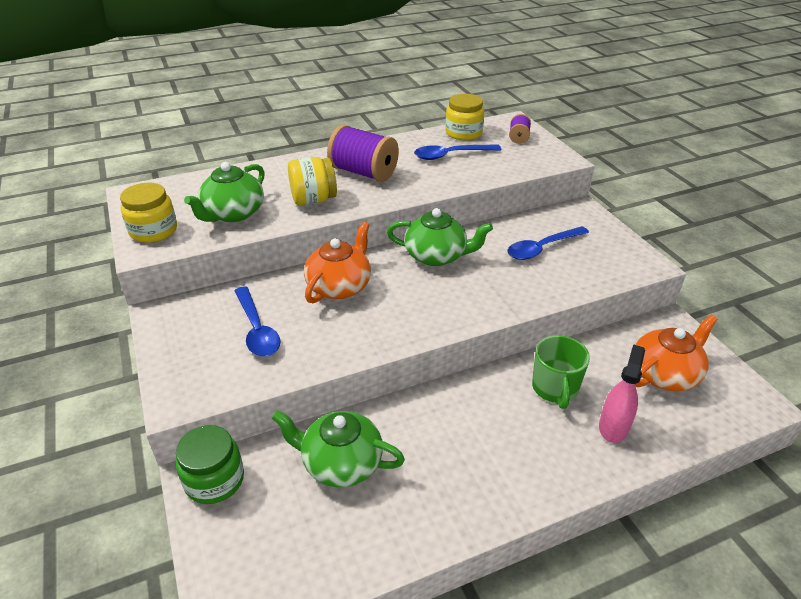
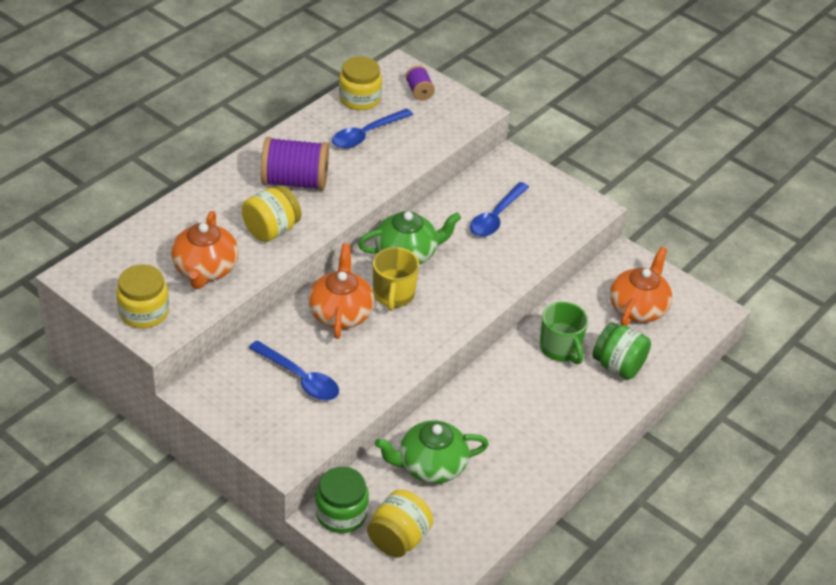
camera: 30 degrees left, 5 degrees up
green teapot [184,162,265,222] -> orange teapot [171,211,239,289]
pink spray bottle [599,344,645,443] -> green jar [593,322,651,379]
none -> yellow jar [367,490,433,558]
none -> yellow mug [373,247,419,311]

